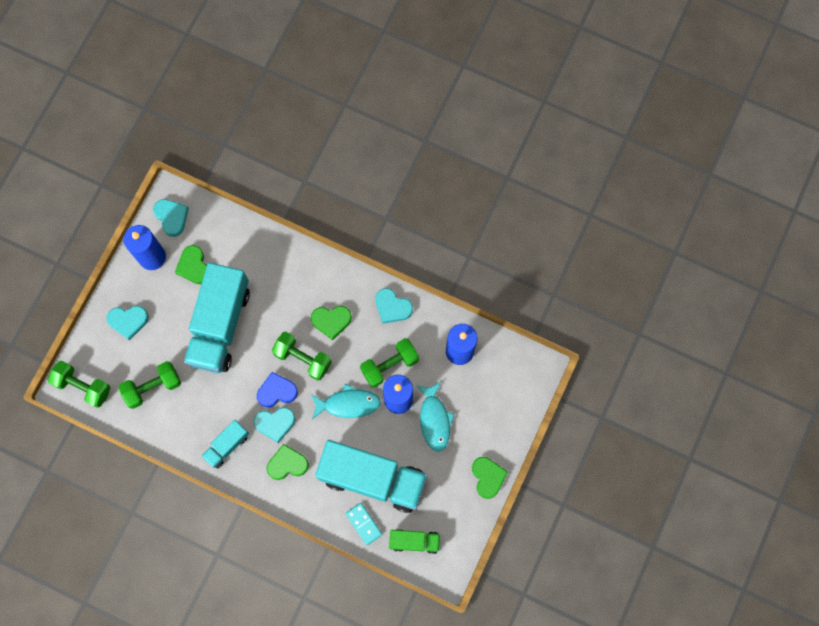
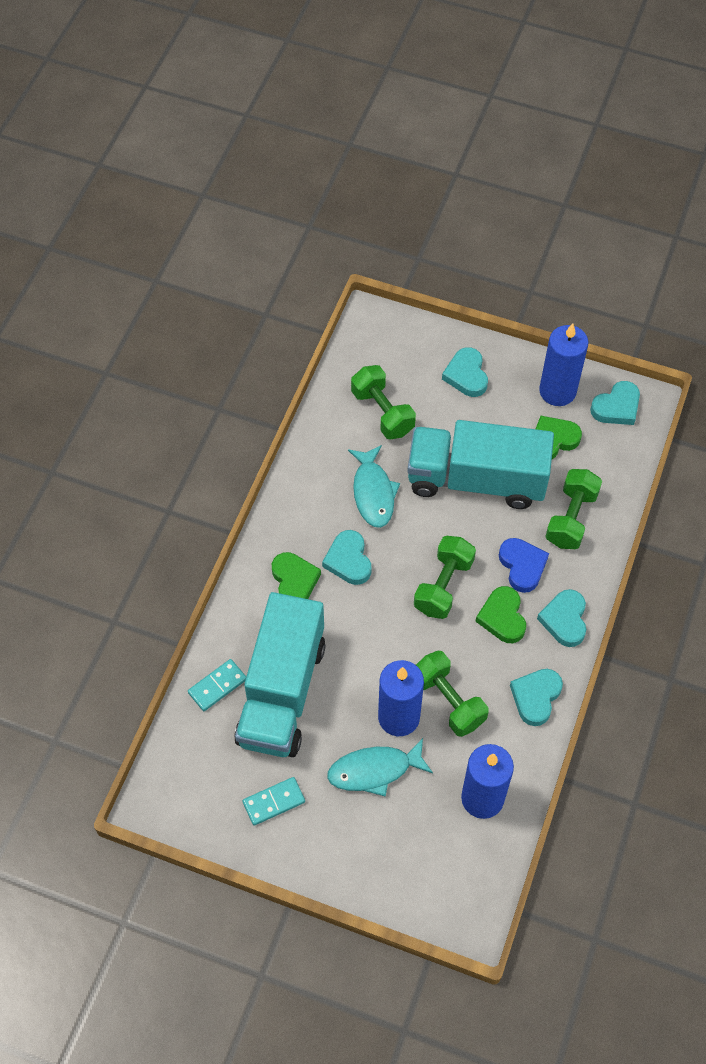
camera: 85 degrees right, 15 degrees down
green dumbbell [48,361,110,408] -> green dumbbell moved to [545,469,602,549]
turquoise truck [201,420,249,469] -> none
blue heart [257,372,298,408] -> blue heart moved to [499,538,549,593]
turquoise fish [311,384,381,419] -> turquoise fish moved to [348,445,400,528]
green truck [389,529,440,554] -> none
green heart [472,457,508,499] -> none
none -> turquoise domino [243,777,305,826]
none -> turquoise heart [537,589,587,647]

